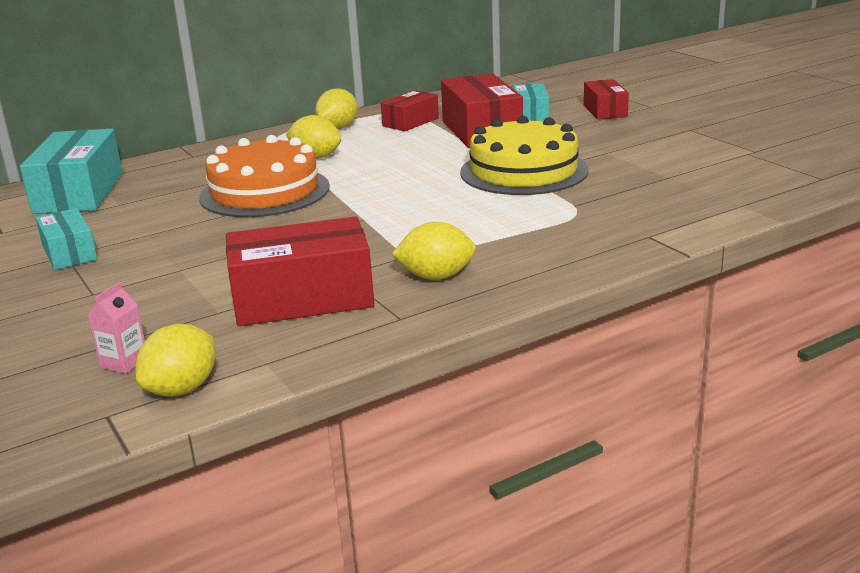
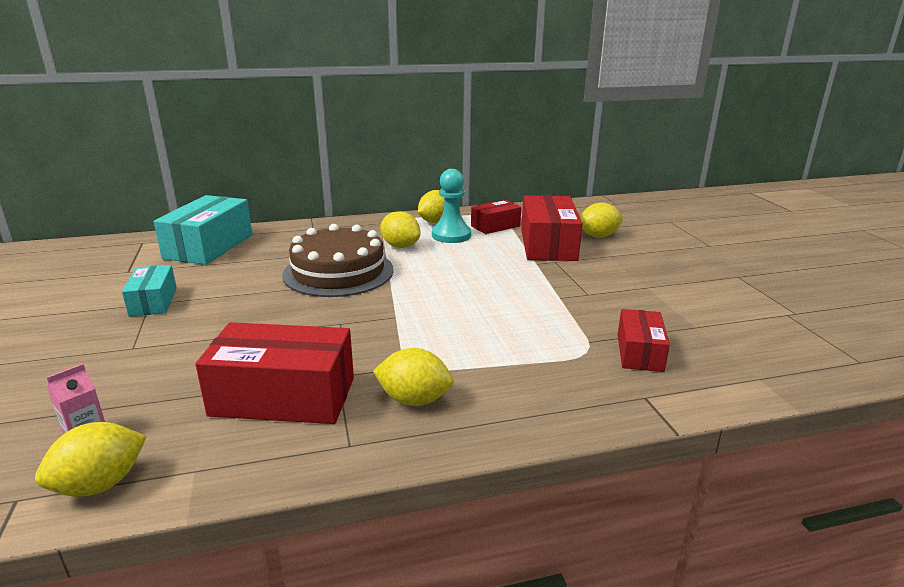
camera: 15 degrees right, 0 degrees up
orange cake [199,135,330,217] -> brown cake [282,224,394,297]
yellow cake [460,116,588,195] -> none
turquoise box [513,83,549,121] -> yellow lemon [580,203,623,237]
red box [584,79,629,120] -> red box moved to [618,309,670,372]
none -> turquoise pawn [432,169,471,243]

